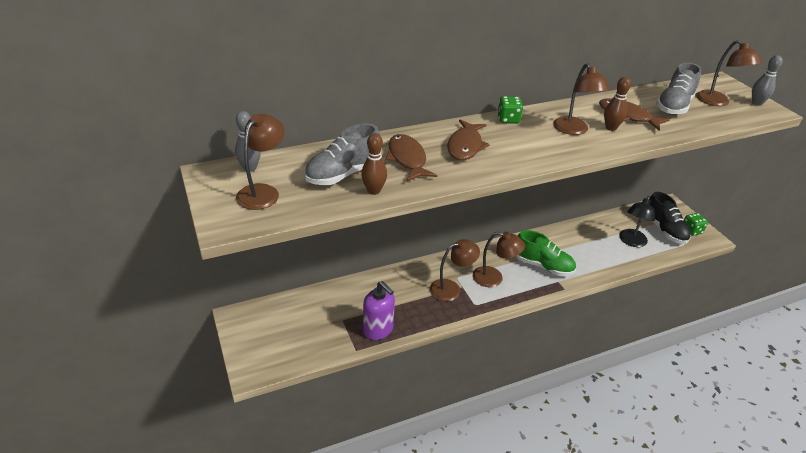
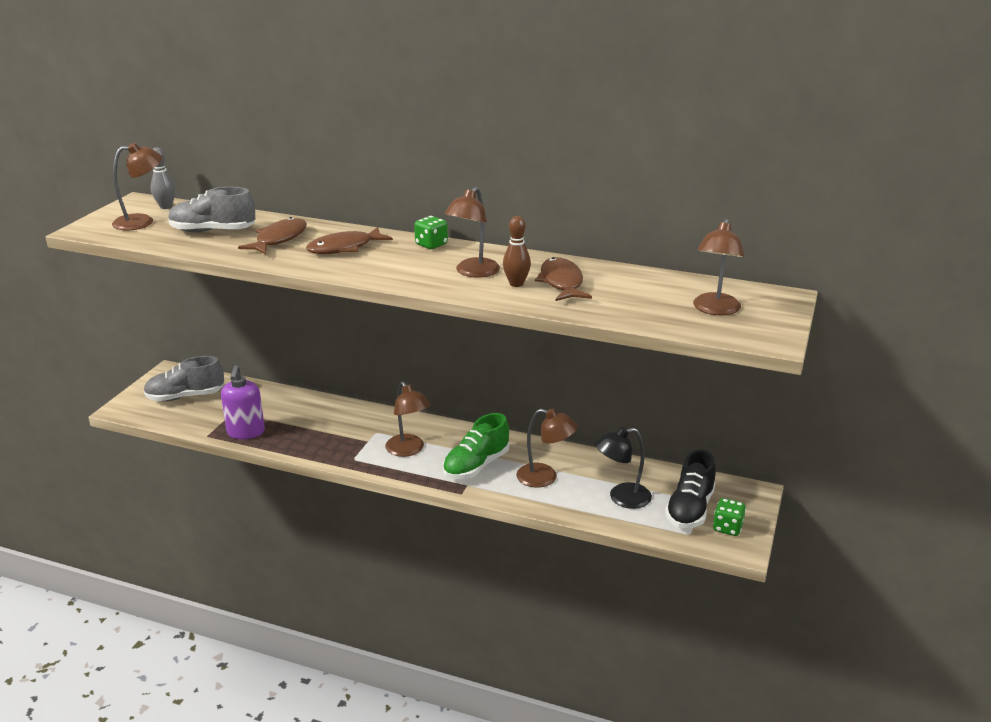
camera: 45 degrees right, 10 degrees down
brown bowling pin [361,133,387,195] -> none
brown lamp [430,239,480,301] -> brown lamp moved to [516,409,578,488]
green shoe [516,230,576,276] -> green shoe turned 60 degrees clockwise [443,413,509,479]
grey shoe [656,63,701,115] -> grey shoe moved to [144,356,224,401]
grey bowling pin [752,55,783,106] -> none

